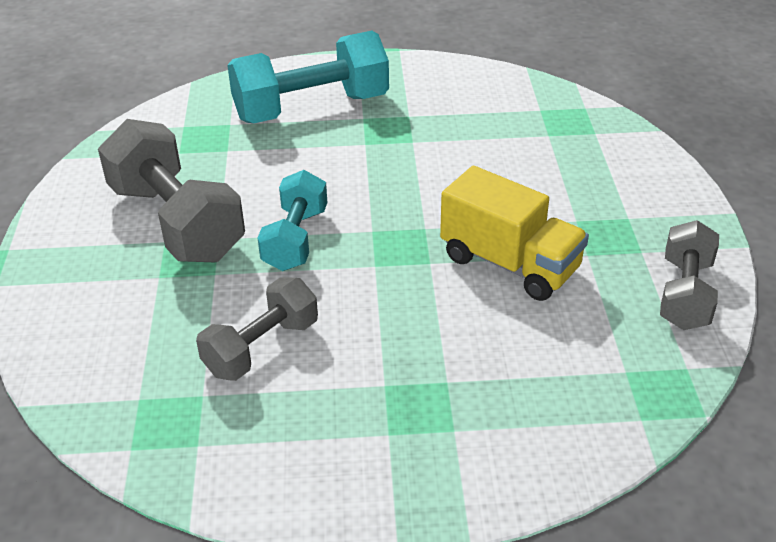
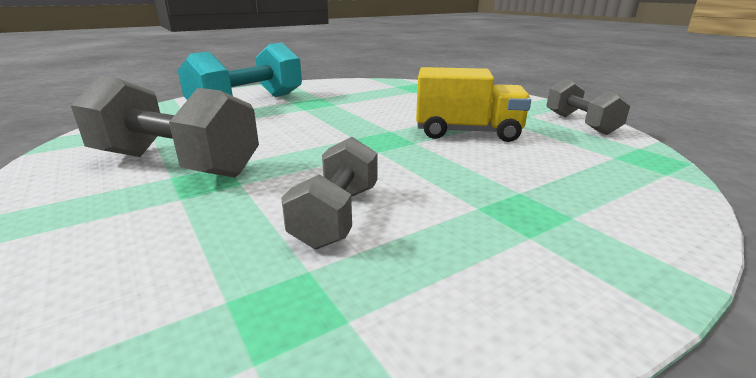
camera: 30 degrees left, 15 degrees down
turquoise dumbbell [258,170,327,271] -> none

